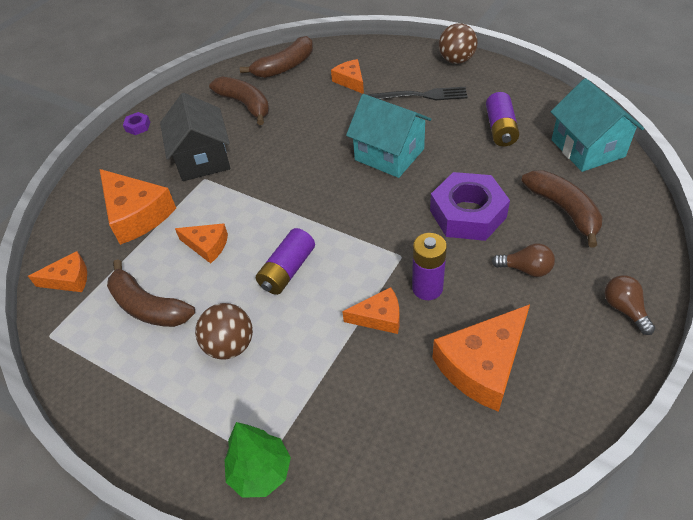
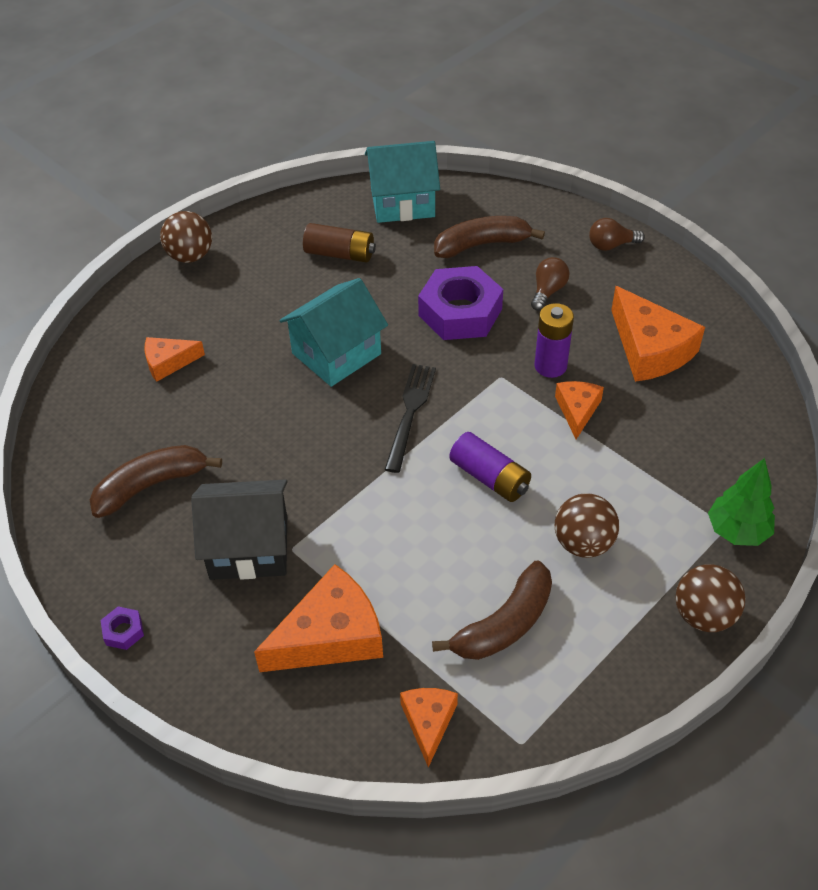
camera: 80 degrees left, 0 degrees up
orange cheese [175,223,228,264] -> none
brown banana [240,36,313,78] -> none
black fork [368,87,468,100] -> black fork moved to [384,364,436,473]
purple battery [486,92,519,146] -> brown battery [303,223,376,263]
none -> brown ball [676,564,745,632]

